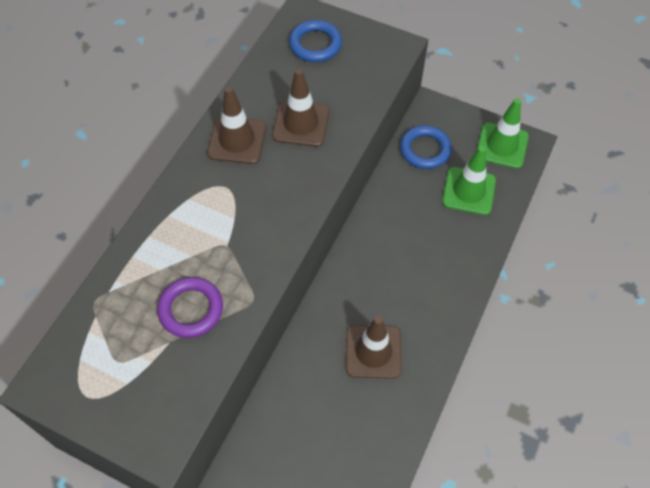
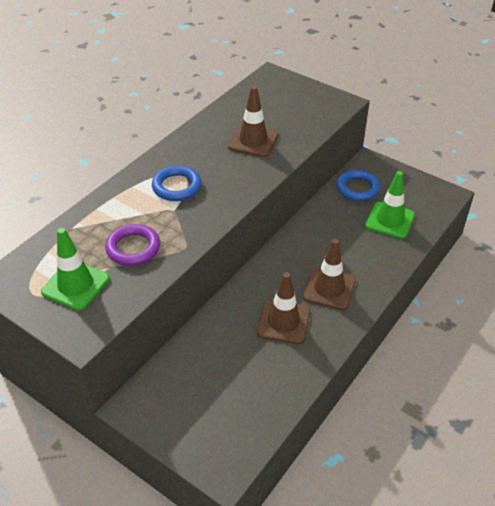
camera: 10 degrees right, 15 degrees down
brown traffic cone [207,86,266,164] -> brown traffic cone moved to [303,239,356,310]
blue ring [289,20,342,62] -> blue ring moved to [152,165,202,201]
green traffic cone [477,98,529,169] -> green traffic cone moved to [41,228,110,311]

